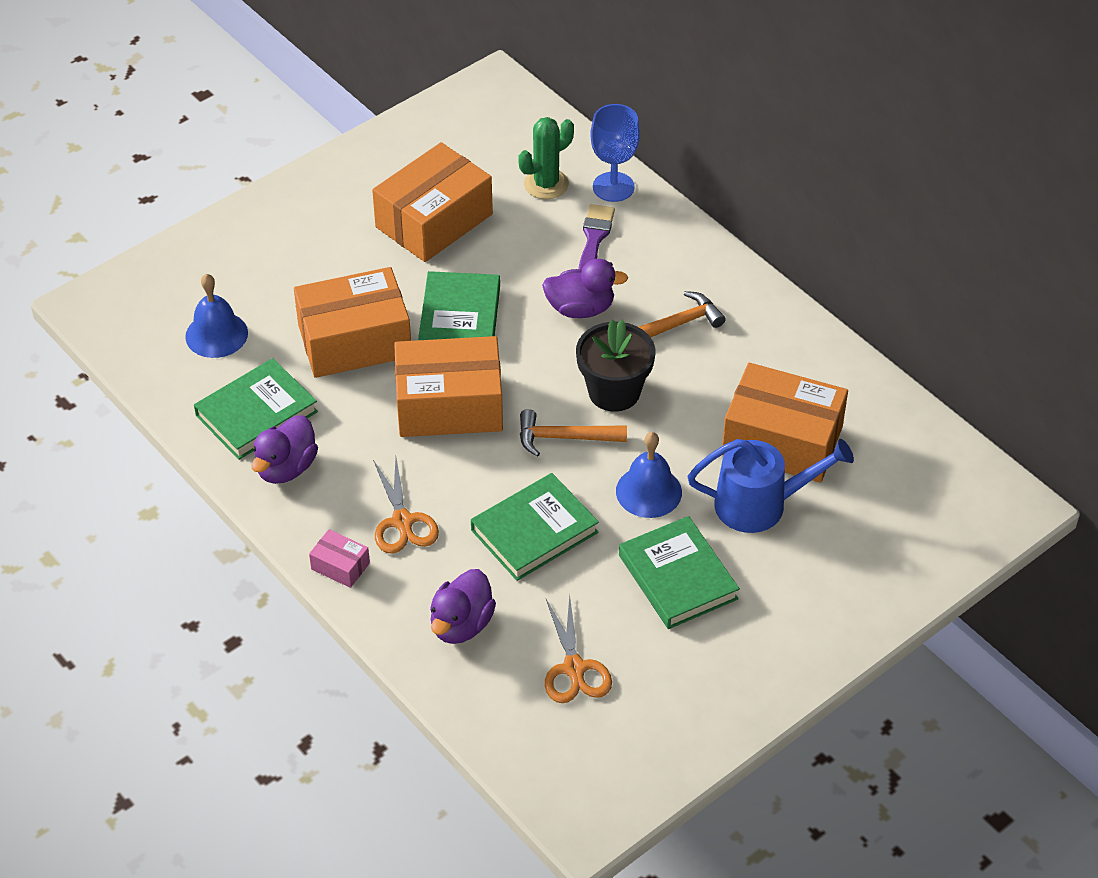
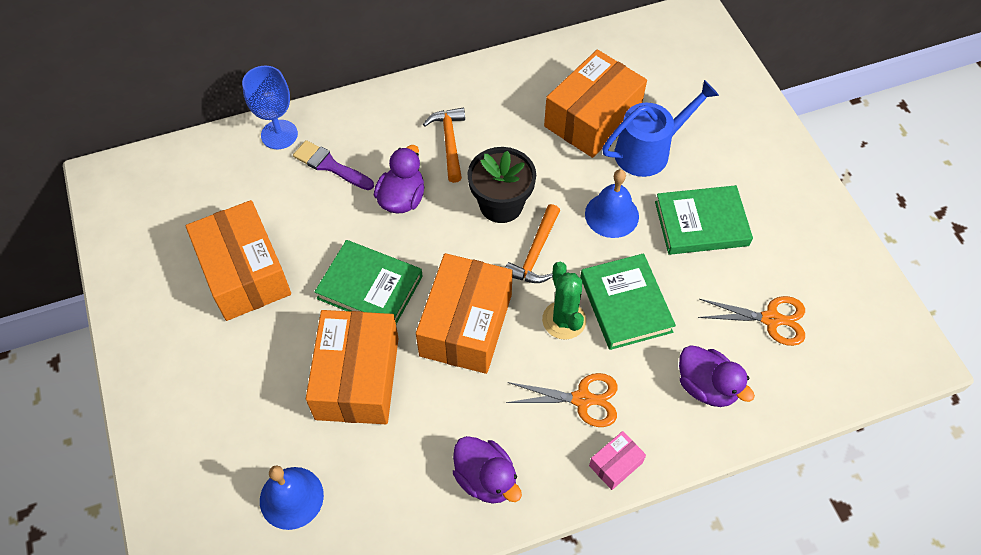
camera: 70 degrees left, 10 degrees up
green book [194,358,318,460] -> none
green cactus [518,117,574,199] -> green cactus moved to [542,262,586,340]
blue watering can [688,439,854,533] -> blue watering can turned 45 degrees clockwise [602,80,719,177]

